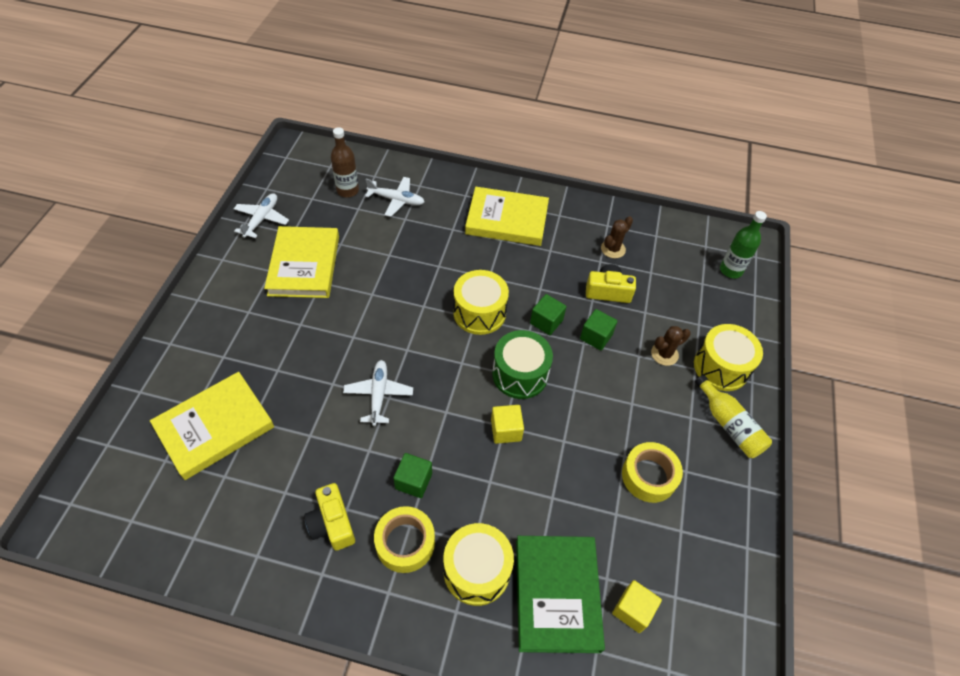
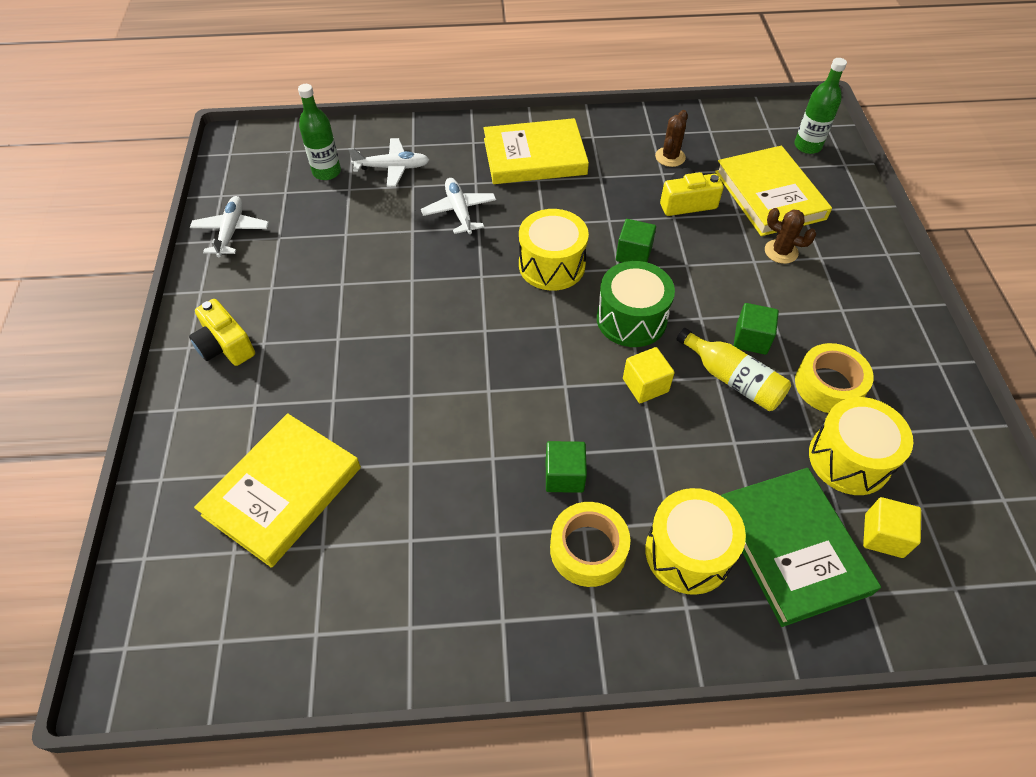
camera: 15 degrees left, 0 degrees up
yellow book [264,226,339,298] -> yellow book moved to [715,146,832,236]
yellow camera [304,483,355,551] -> yellow camera moved to [189,299,255,366]
brown bottle [331,127,359,197] -> green bottle [298,84,341,180]
white plane [343,360,413,426] -> white plane moved to [421,178,496,234]
green cube [580,309,617,351] -> green cube moved to [733,303,779,355]
brown cactus [651,326,691,366] -> brown cactus turned 75 degrees clockwise [765,208,816,264]
yellow drum [694,324,763,391] -> yellow drum moved to [809,397,913,495]
yellow bottle [695,375,772,458] -> yellow bottle moved to [677,328,791,411]

